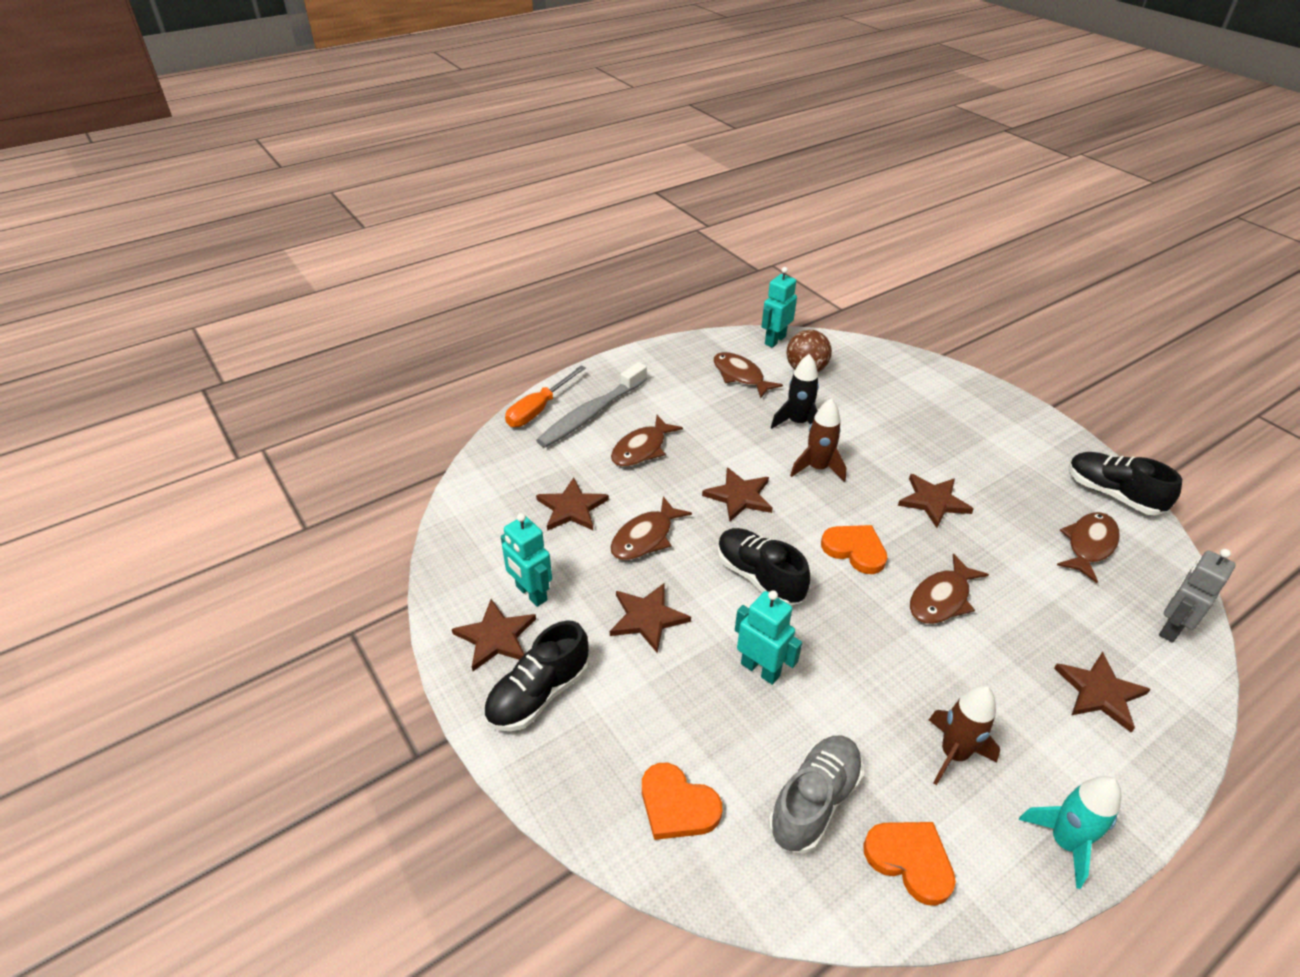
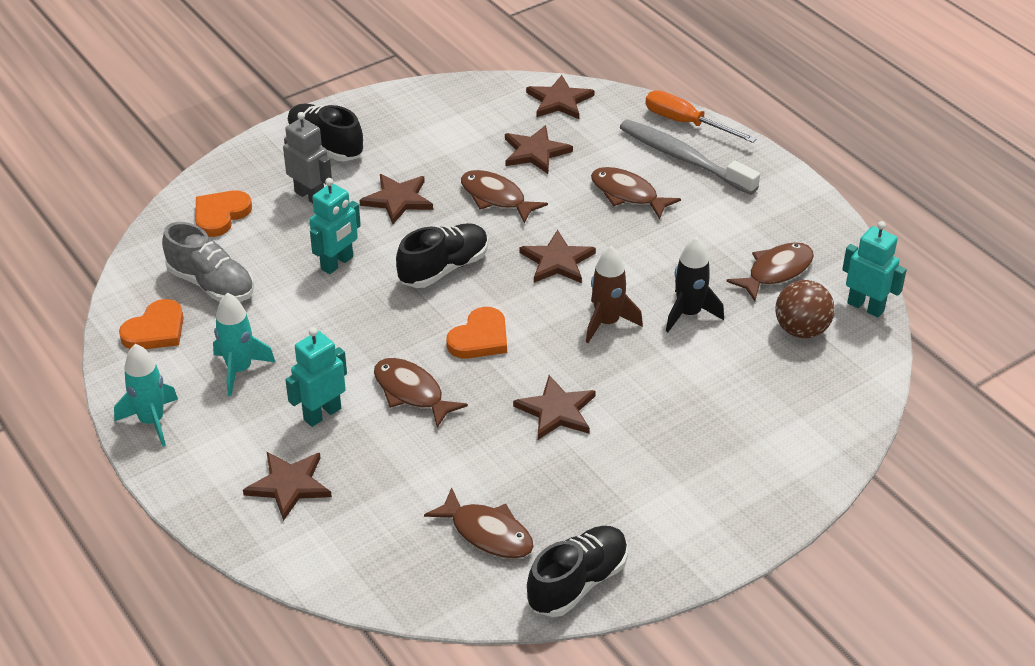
camera: 90 degrees right, 0 degrees up
brown star [452,599,536,671] -> brown star moved to [526,75,595,119]
turquoise robot [501,513,552,607] -> turquoise robot moved to [285,327,347,427]
brown rocket [929,686,1000,785] -> turquoise rocket [213,293,275,396]
grey robot [1159,549,1236,643] -> grey robot moved to [283,112,332,203]

